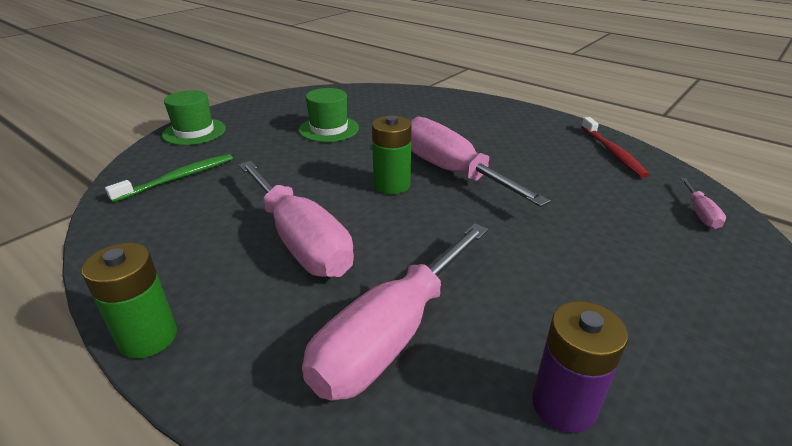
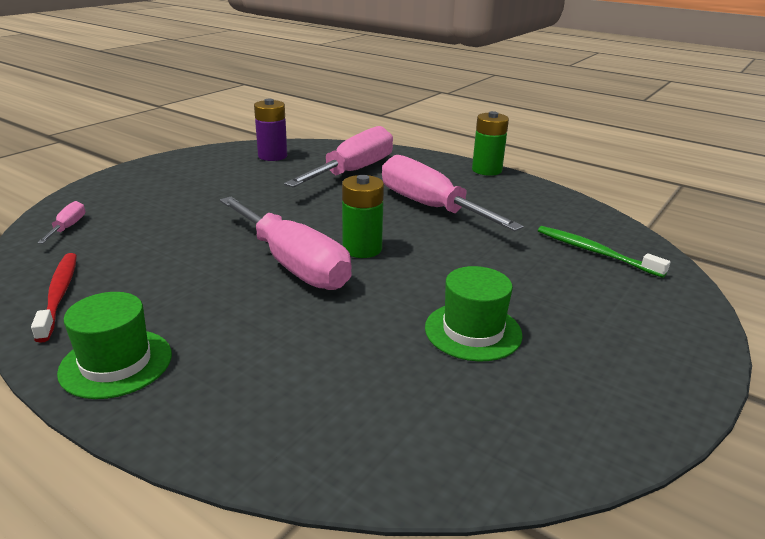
camera: 175 degrees right, 5 degrees down
green toothbrush [105,154,233,203] -> green toothbrush turned 90 degrees clockwise [538,226,670,278]
green hat [162,90,226,145] -> green hat moved to [57,292,172,399]

